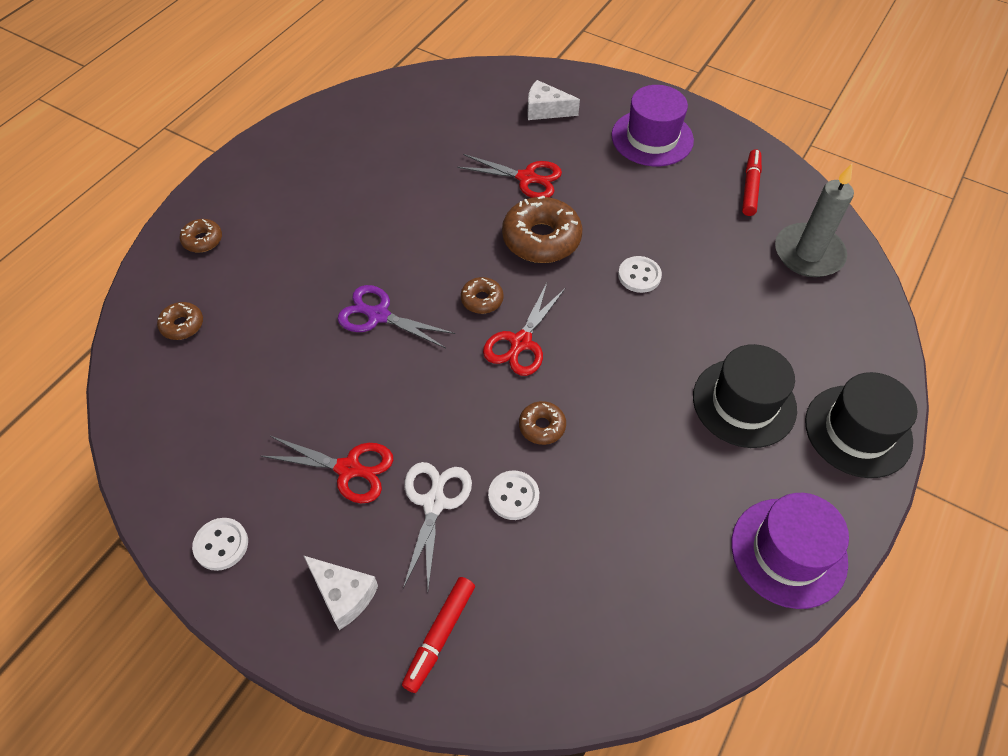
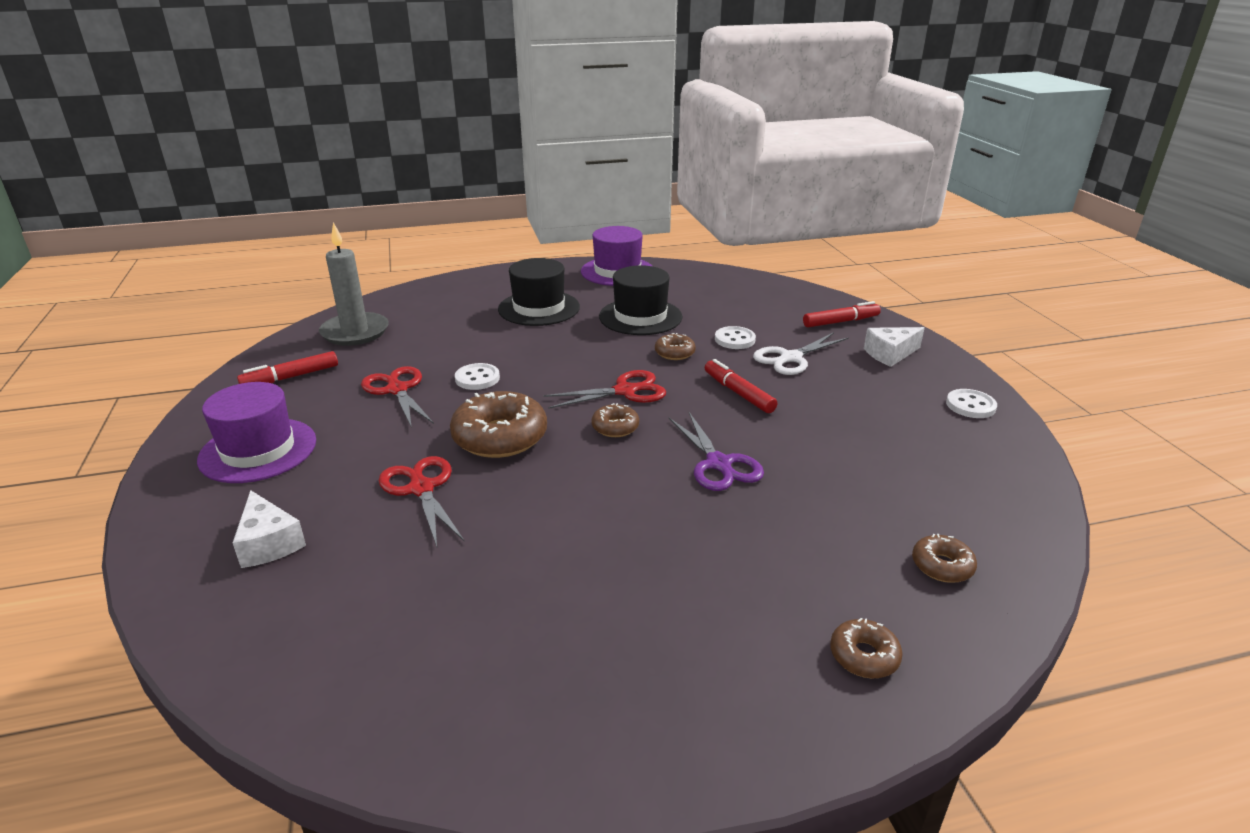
camera: 135 degrees left, 25 degrees down
red scissors [261,435,393,503] -> red scissors moved to [361,366,434,428]
white cheese [303,555,378,630] -> white cheese turned 105 degrees counterclockwise [864,327,925,367]
black hat [805,372,918,478] -> black hat moved to [599,265,682,335]
none -> red marker [705,359,777,413]

